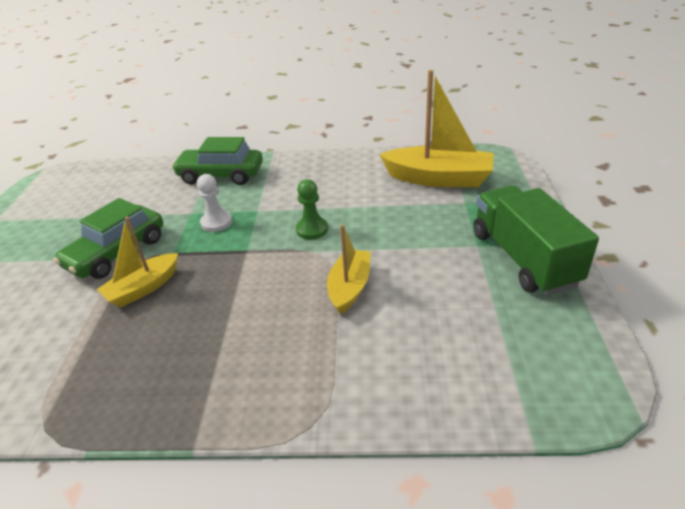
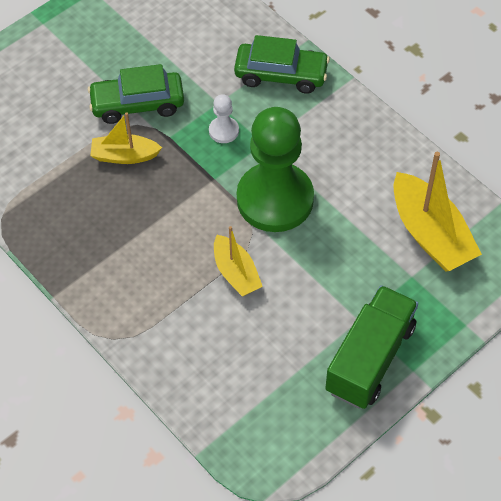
camera: 45 degrees right, 20 degrees up
green car [172,137,263,185] -> green car turned 135 degrees clockwise [234,35,330,94]
green pawn [296,179,328,239] -> green pawn [237,107,314,232], size x2.46
yellow boat [327,224,371,315] -> yellow boat turned 90 degrees clockwise [214,226,263,296]

